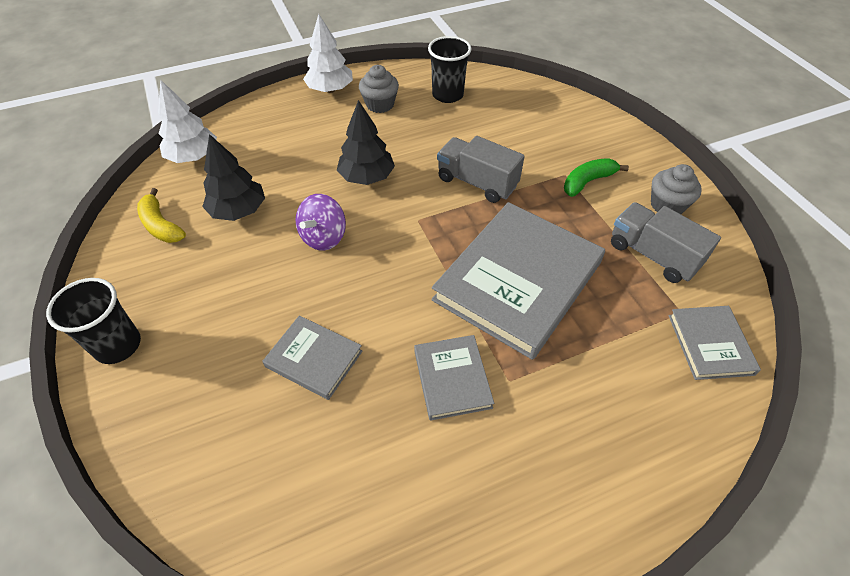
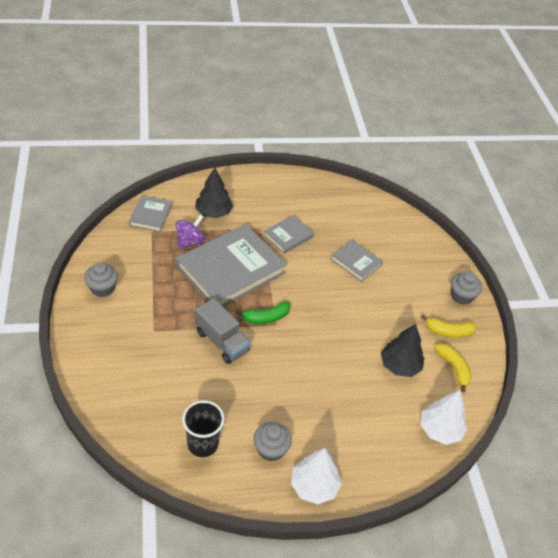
camera: 170 degrees left, 5 degrees down
black cup [46,278,141,364] -> grey cupcake [451,271,482,305]
purple spinning top [295,194,346,251] -> purple spinning top moved to [176,215,205,249]
black tree [337,100,395,185] -> black tree moved to [195,168,233,218]
grey book [414,335,494,421] -> grey book turned 45 degrees clockwise [263,215,314,254]
green banana [564,158,629,197] -> green banana moved to [235,301,291,324]
grey truck [611,202,721,283] -> none
none -> yellow banana [421,315,476,338]

